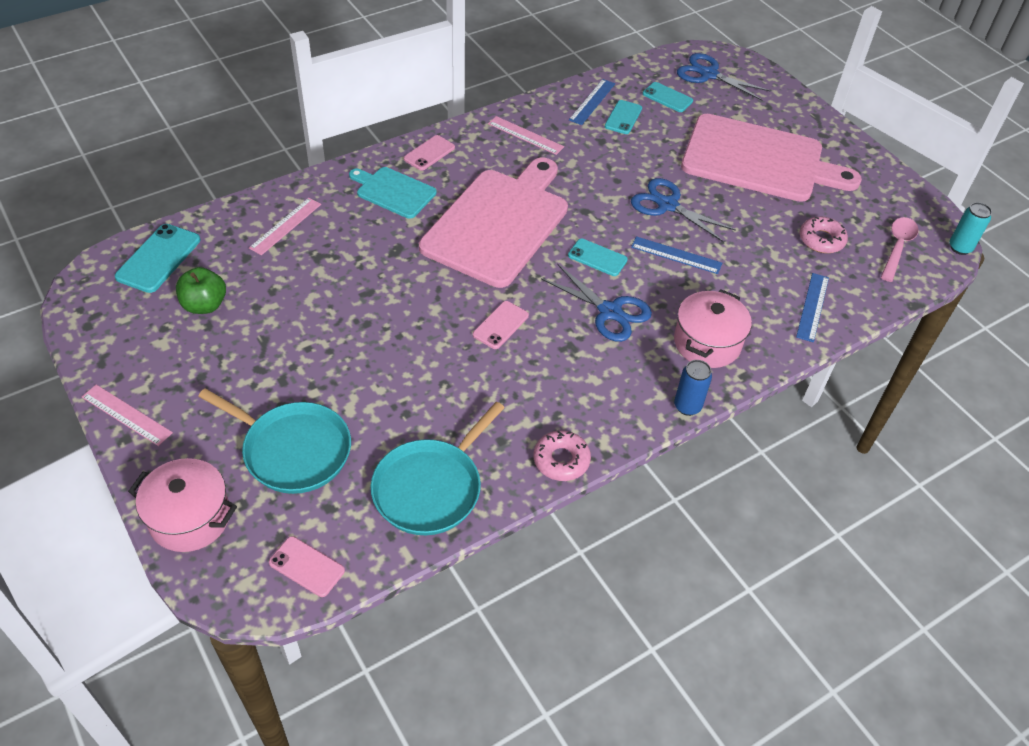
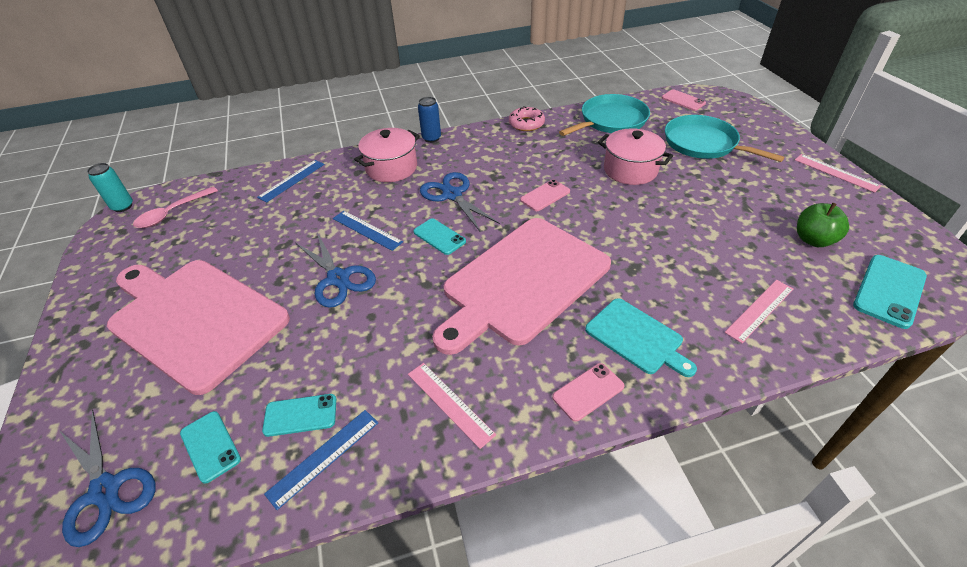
camera: 160 degrees left, 5 degrees down
pink pot [128,458,237,552] -> pink pot moved to [598,128,673,185]
turquoise phone [605,100,642,134] -> turquoise phone turned 45 degrees clockwise [262,394,336,437]
pink donut [800,217,848,253] -> none

